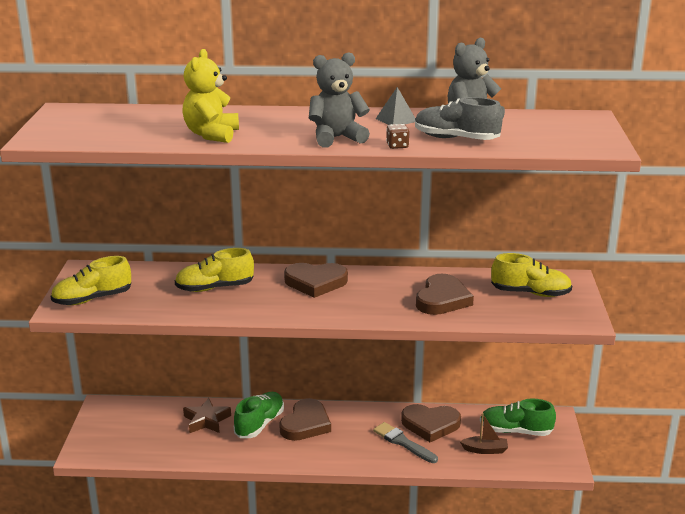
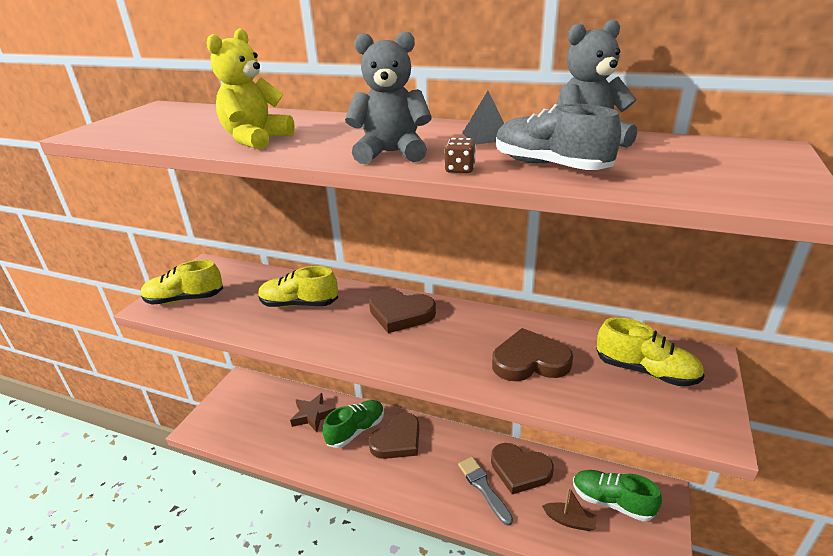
camera: 20 degrees right, 5 degrees up
brown heart [416,274,474,315] -> brown heart turned 135 degrees counterclockwise [492,328,573,381]

